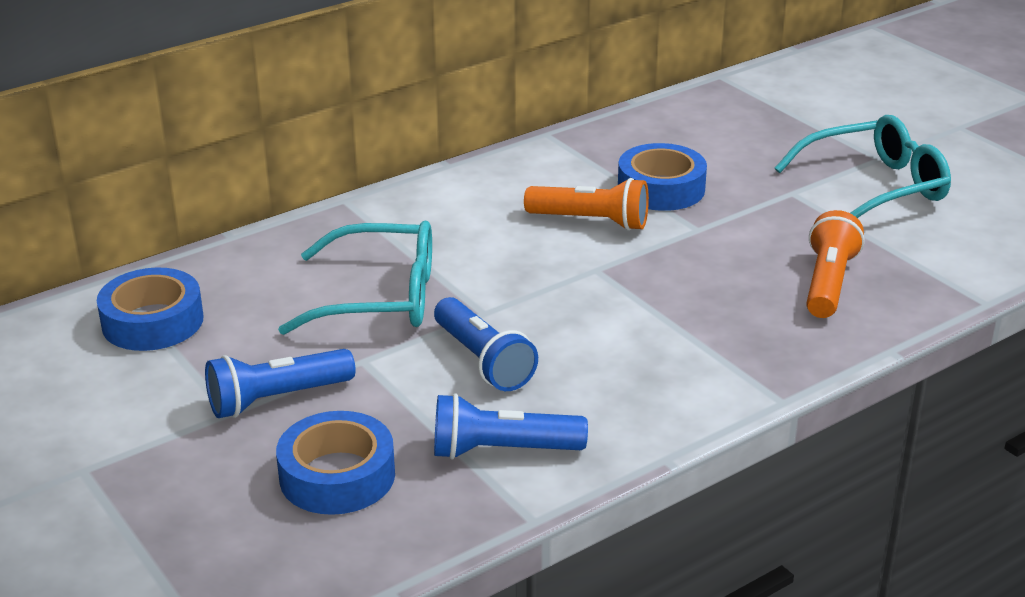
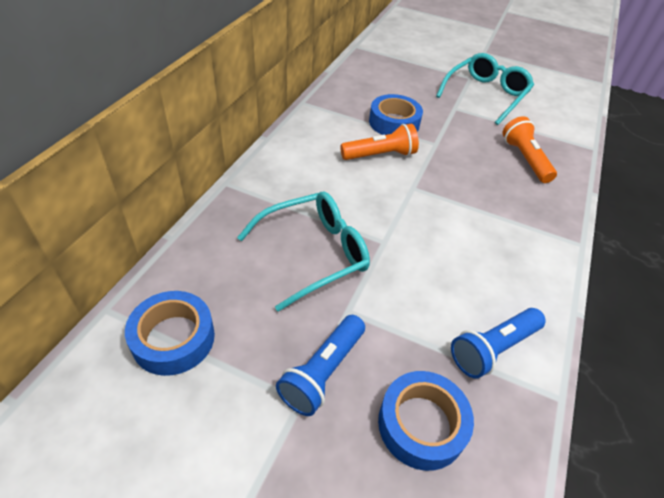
camera: 35 degrees left, 15 degrees up
blue flashlight [434,297,538,391] -> none

